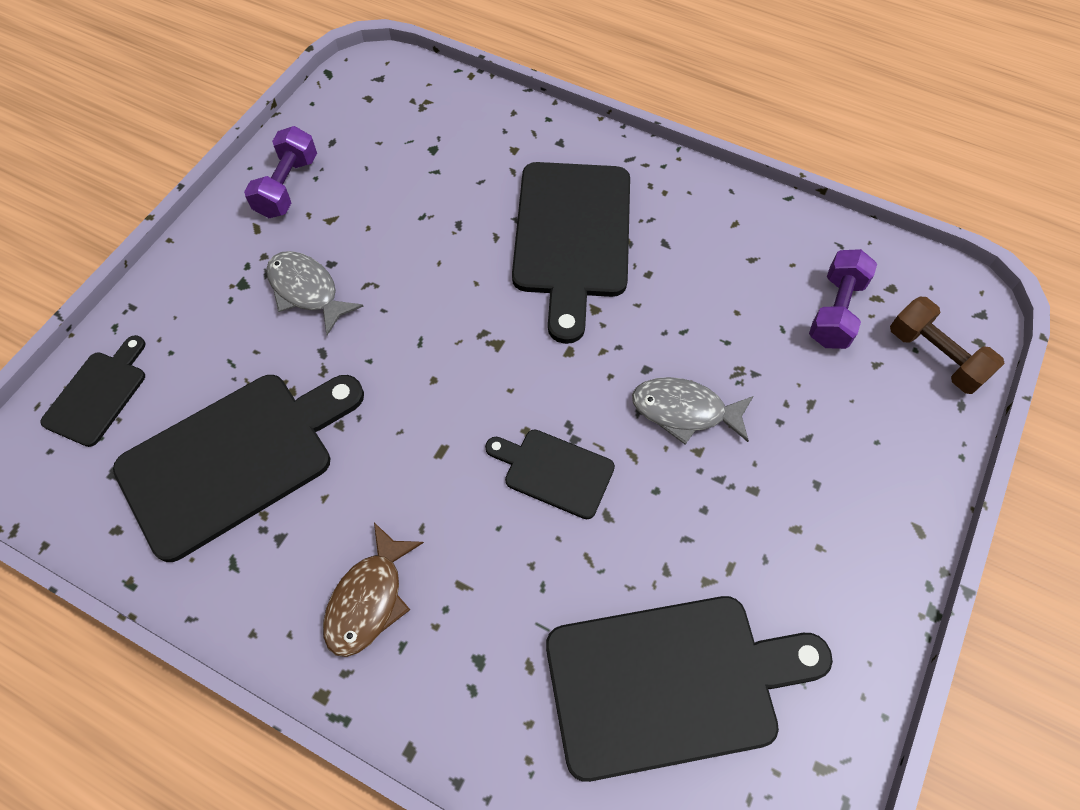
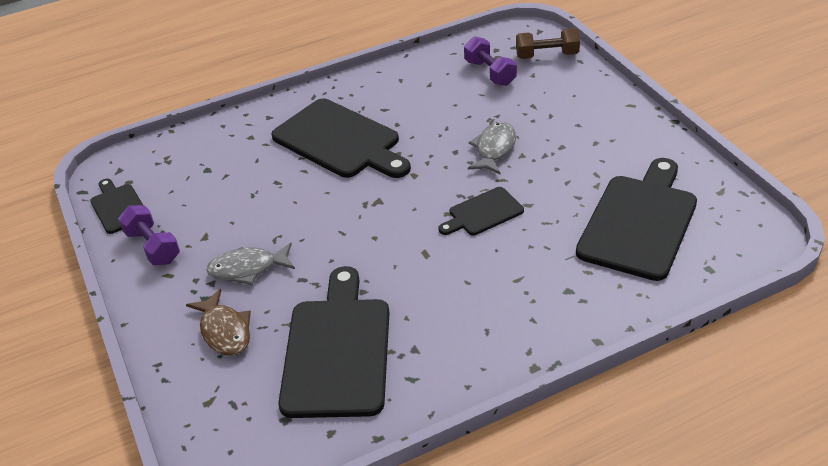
camera: 50 degrees left, 20 degrees down
black cutting board [40,335,145,447] -> black cutting board moved to [90,179,143,234]
brown fish [323,522,424,657] -> brown fish moved to [186,289,251,356]
grey fish [632,377,754,445] -> grey fish turned 150 degrees clockwise [468,122,516,175]

